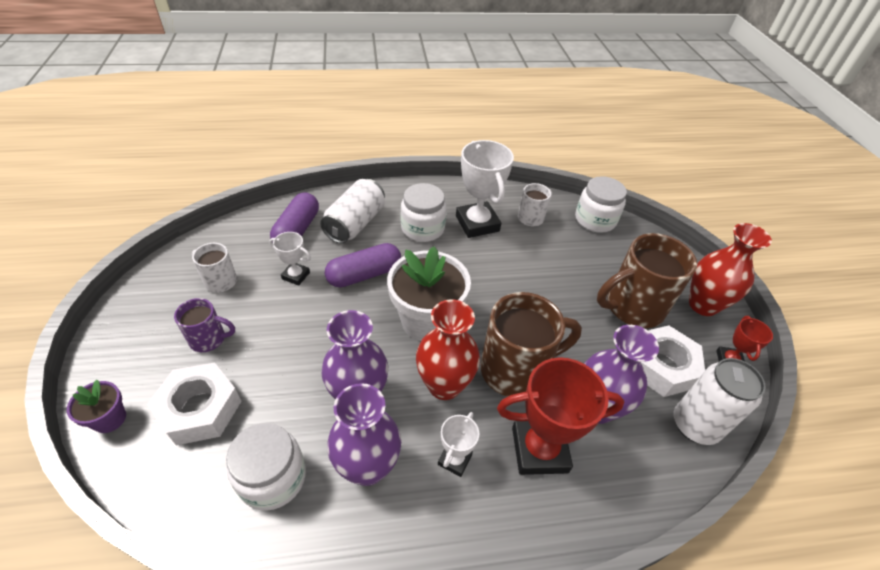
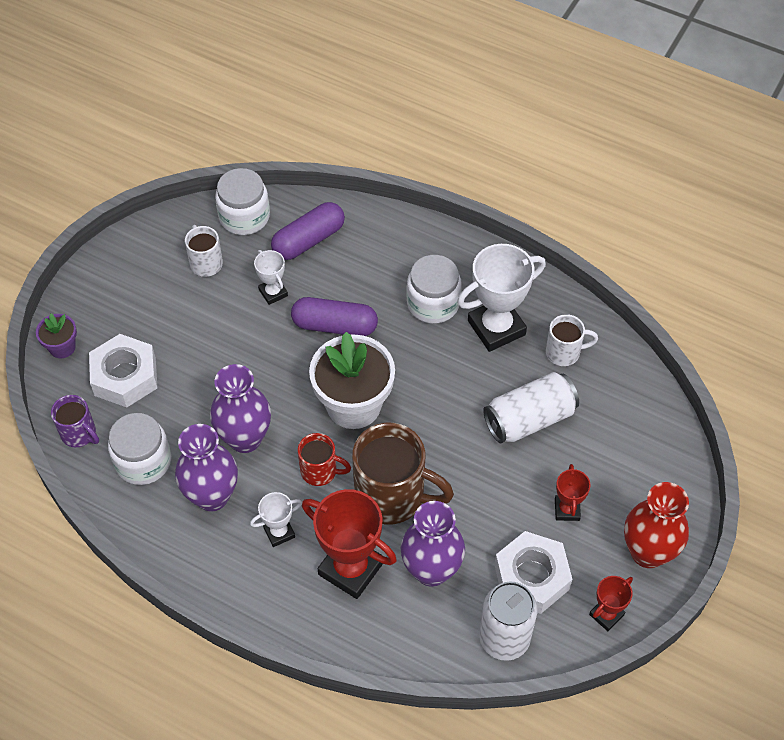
camera: 40 degrees right, 10 degrees up
purple mug [174,298,235,352] -> purple mug moved to [51,395,99,447]
white can [320,179,385,244] -> white can moved to [483,372,579,443]
red vase [416,299,480,400] -> red mug [298,433,351,486]
white trophy [456,140,514,238] -> white trophy turned 45 degrees clockwise [457,244,546,352]
white jar [575,176,627,233] -> white jar moved to [215,168,270,235]
brown mug [597,233,697,328] -> red trophy [555,464,591,521]

